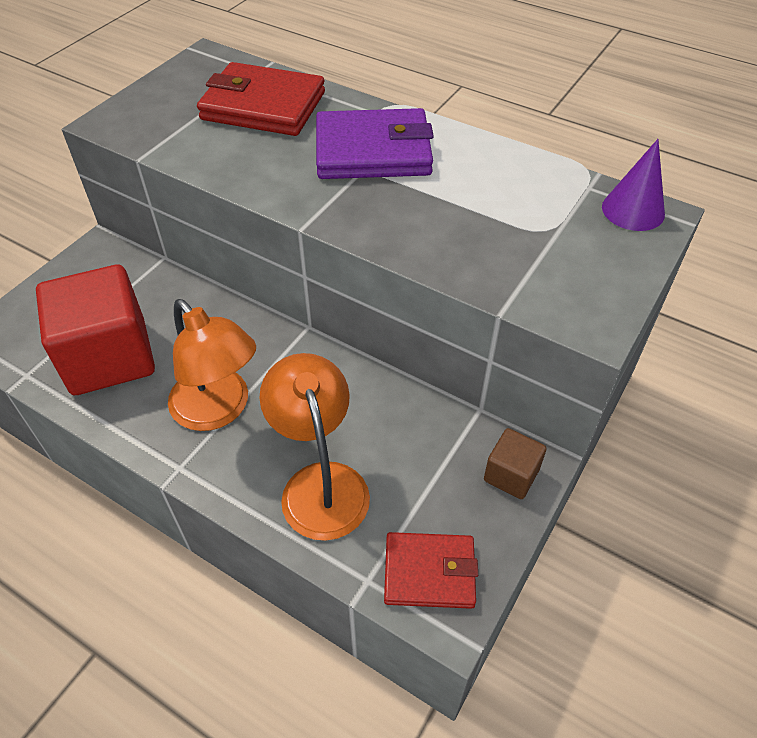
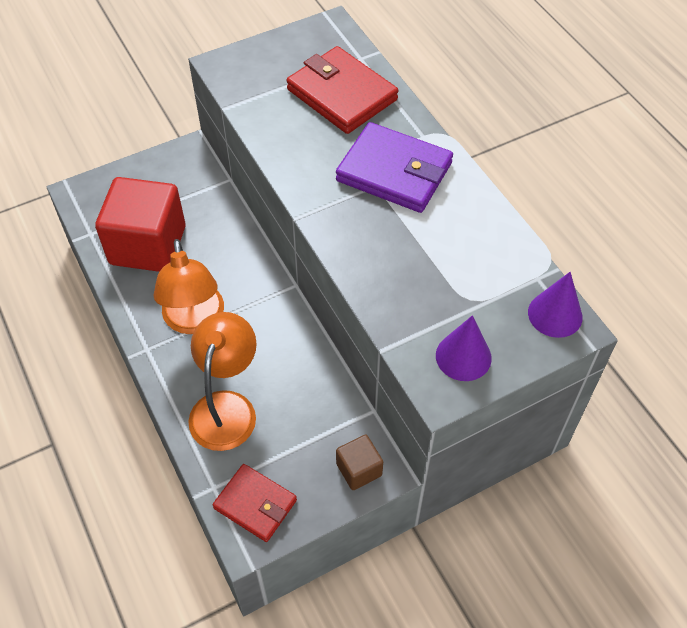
camera: 30 degrees right, 5 degrees up
none -> purple cone [436,315,492,381]

